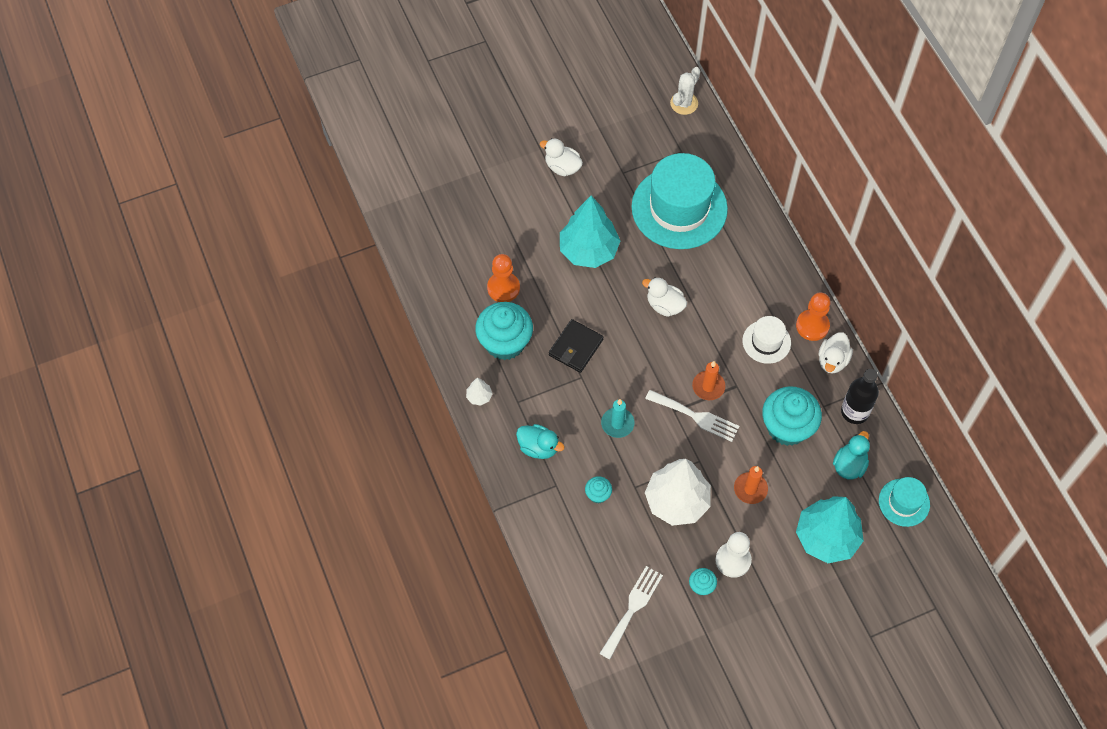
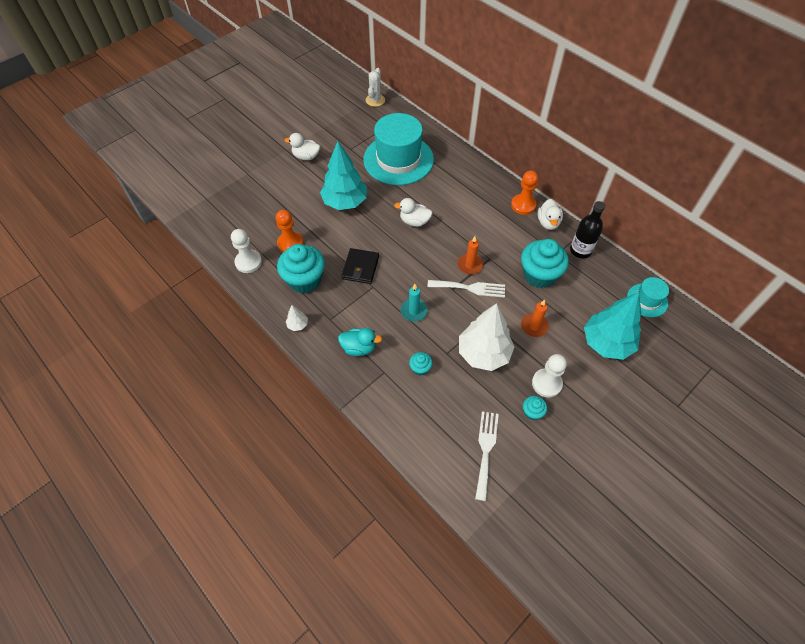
camera: 20 degrees left, 5 degrees down
white hat [742,316,791,364] -> none
turquoise duck [833,431,870,480] -> none
none -> white pawn [231,229,262,273]

